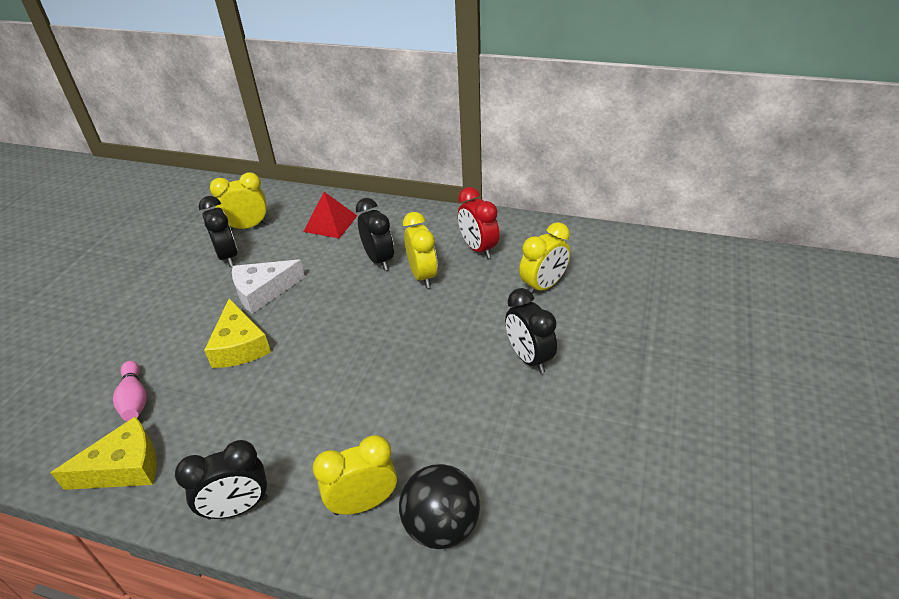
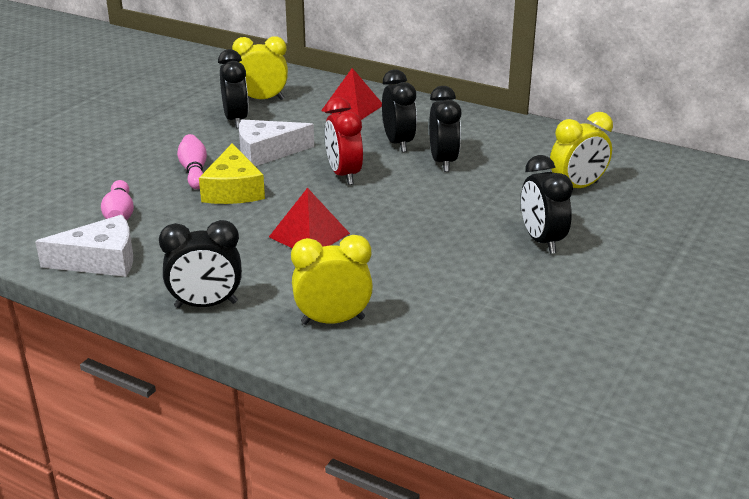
camera: 10 degrees right, 10 degrees down
yellow cheese [50,416,157,490] -> white cheese [35,215,133,277]
black ball [399,464,480,549] -> none
yellow clock [403,212,438,288] -> black clock [429,86,462,172]
red clock [458,187,499,259] -> red clock moved to [325,97,363,185]
none -> pink bowling pin [177,134,207,189]
none -> red pyramid [269,188,350,248]

